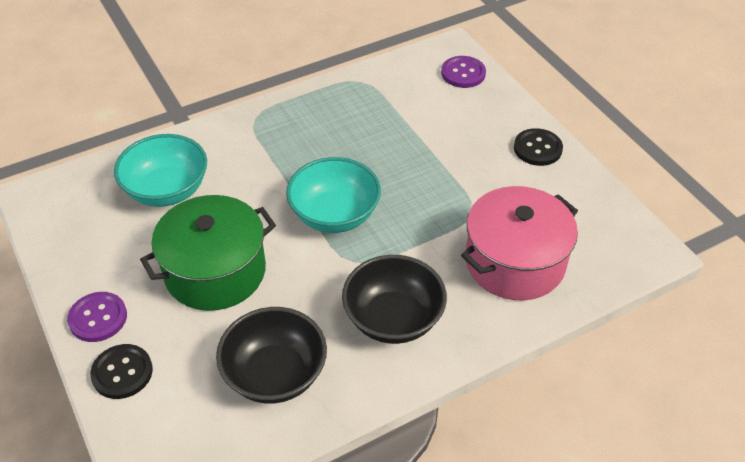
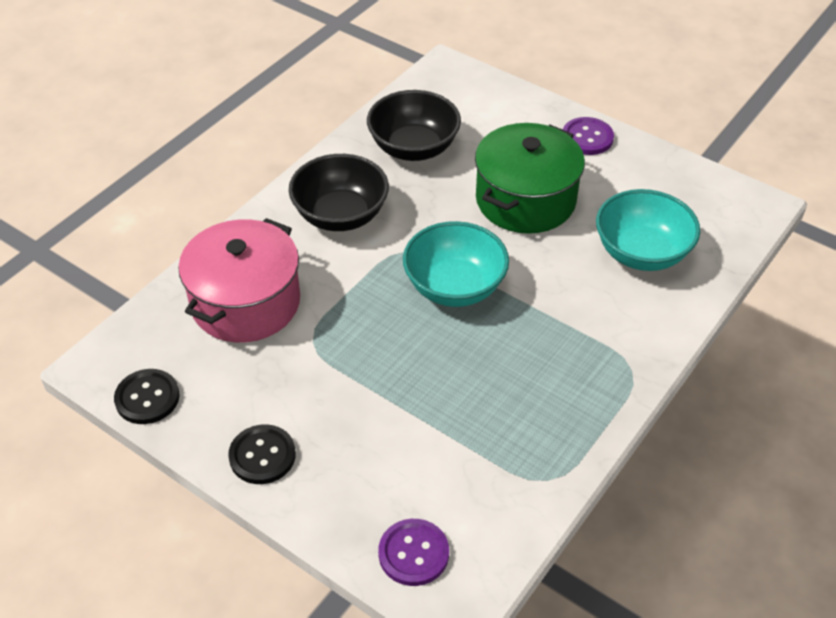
camera: 155 degrees right, 0 degrees up
black button [90,344,153,399] -> black button moved to [114,369,180,424]

